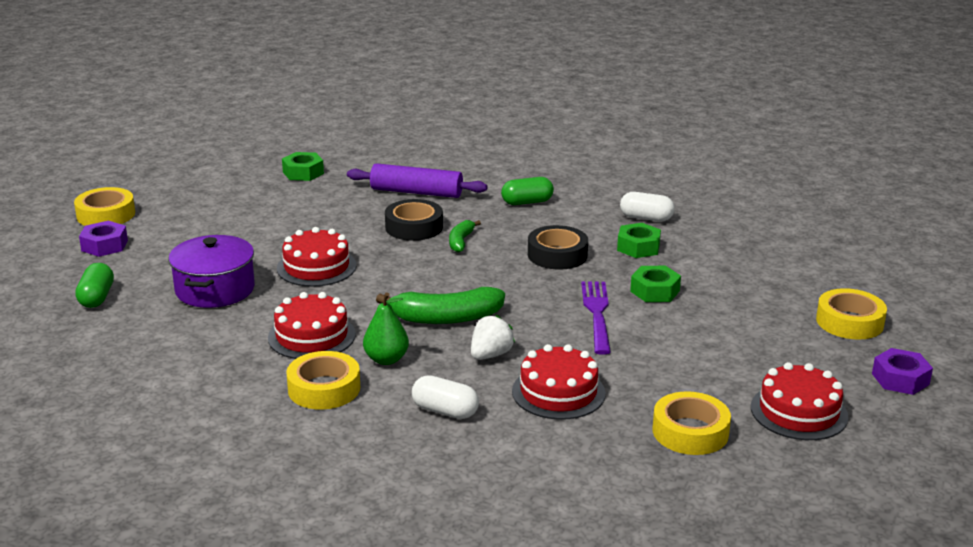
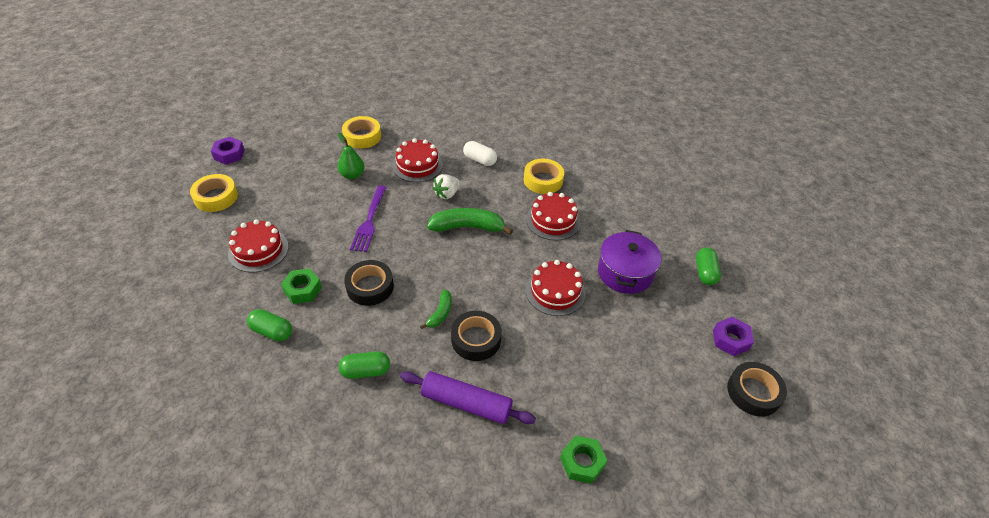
camera: 175 degrees left, 20 degrees up
yellow tape [74,187,135,226] -> black tape [727,362,787,417]
green pear [363,292,409,365] -> green pear moved to [337,133,364,179]
white capsule [620,192,675,221] -> green capsule [247,309,292,341]
green nut [630,266,681,302] -> none
red cake [751,362,848,440] -> red cake moved to [228,219,289,273]

